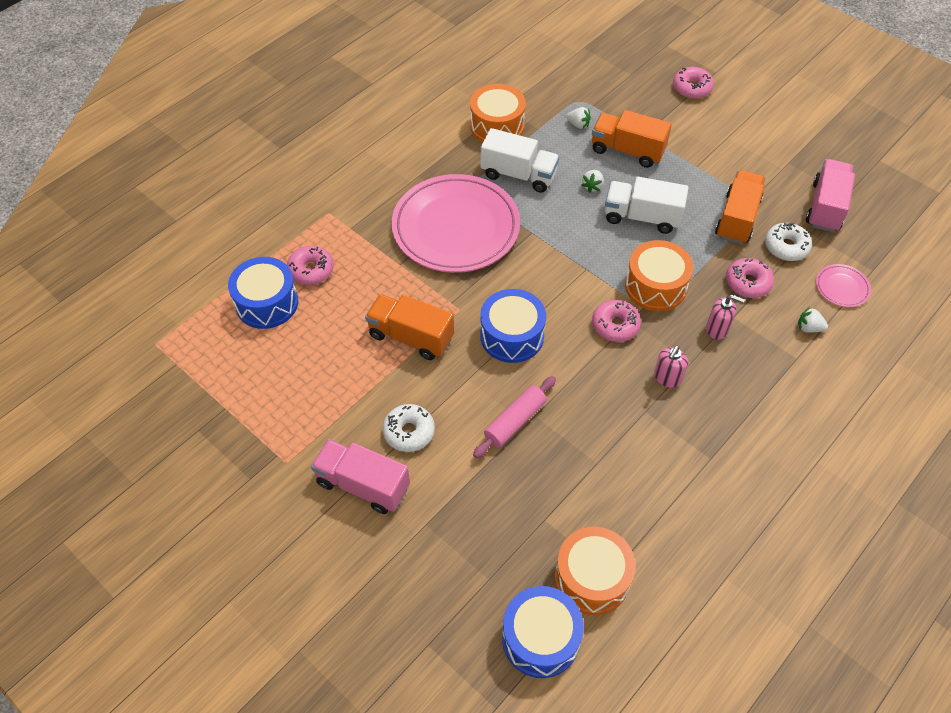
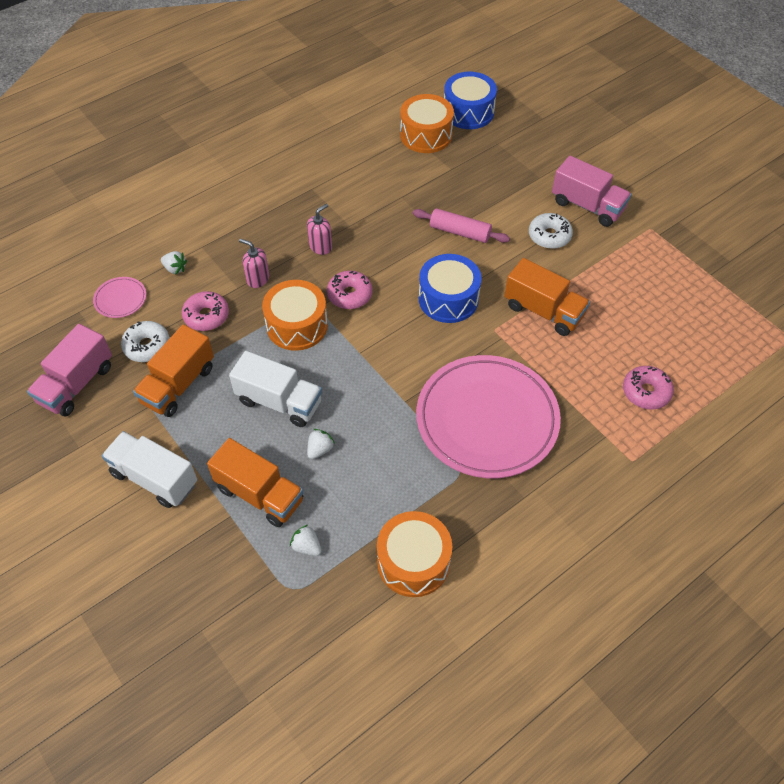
camera: 170 degrees left, 0 degrees up
blue drum [228,257,298,329] -> none
pink rolling pin [473,376,556,458] -> pink rolling pin turned 60 degrees clockwise [413,208,510,243]
white truck [481,128,559,193] -> white truck moved to [102,431,197,508]
pink donut [673,67,714,99] -> none

